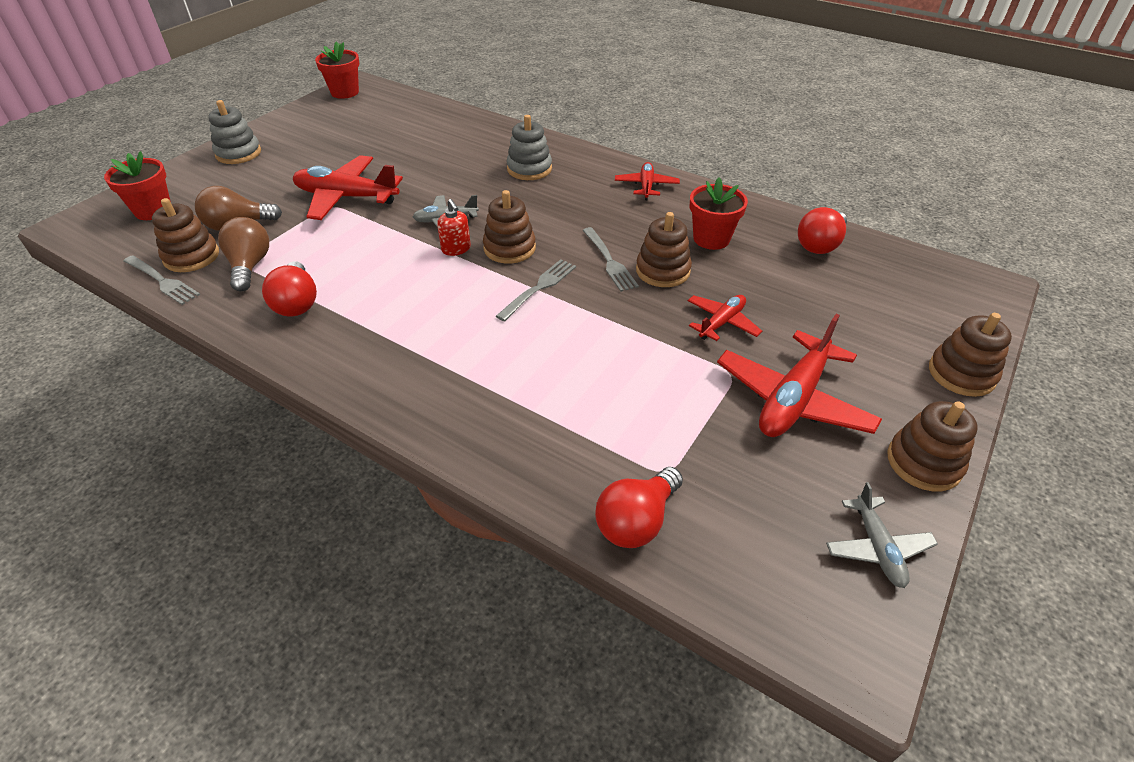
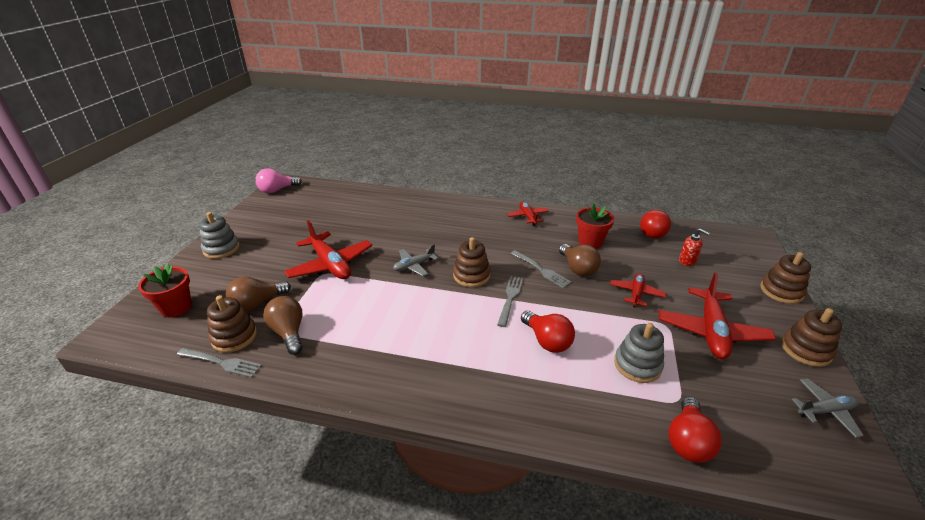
camera: 20 degrees left, 10 degrees down
red light bulb [262,261,317,317] -> red light bulb moved to [521,311,575,353]
red plane [293,155,403,220] -> red plane turned 120 degrees counterclockwise [284,220,372,279]
red flower pot [315,41,359,99] -> pink light bulb [255,168,302,193]
red soap dispenser [437,199,471,256] -> red soap dispenser moved to [679,228,710,266]
grey stacking toy [506,115,552,180] -> grey stacking toy moved to [614,323,664,383]
brown stacking toy [636,212,692,287] -> brown light bulb [559,244,601,276]
grey plane [826,482,938,588] -> grey plane turned 75 degrees counterclockwise [791,378,864,438]

